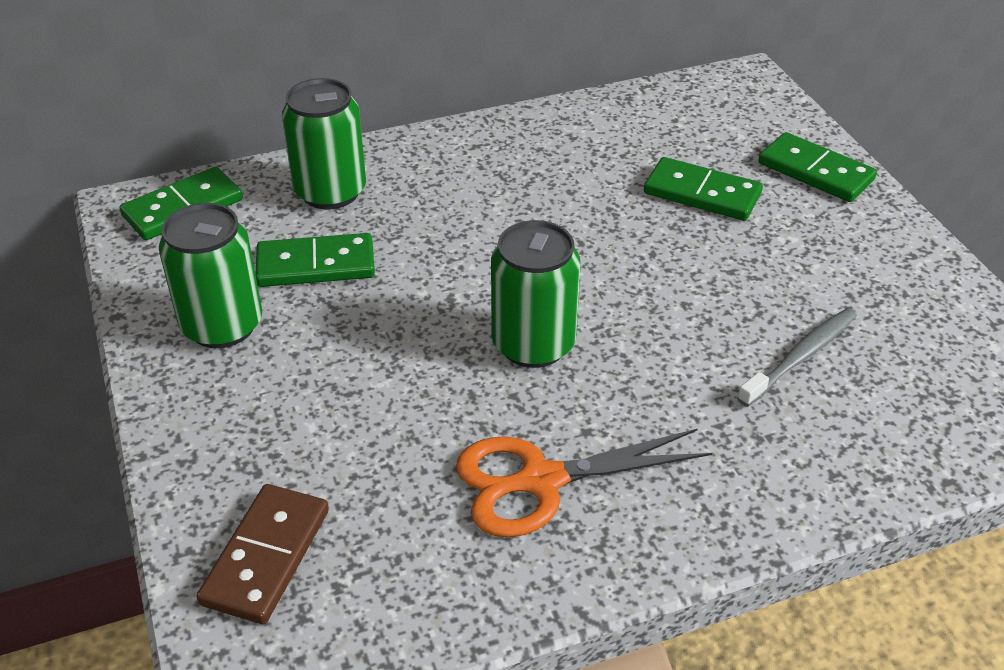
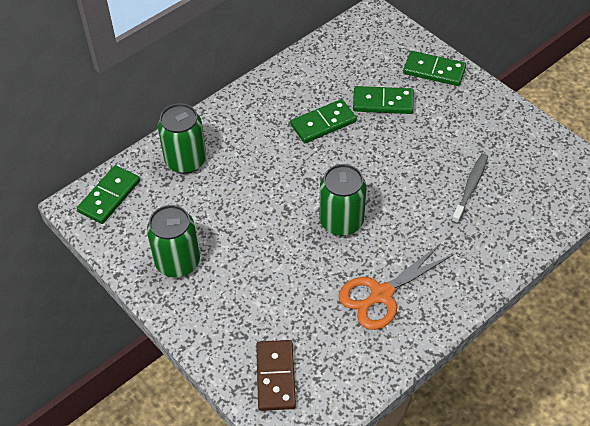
camera: 20 degrees left, 10 degrees up
green domino [256,233,375,287] -> green domino moved to [290,99,357,143]

